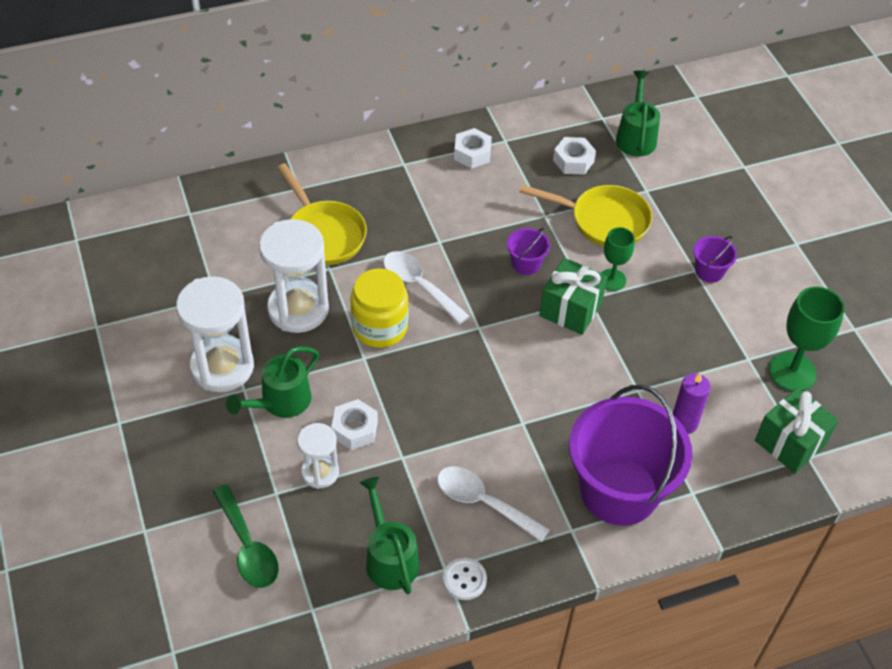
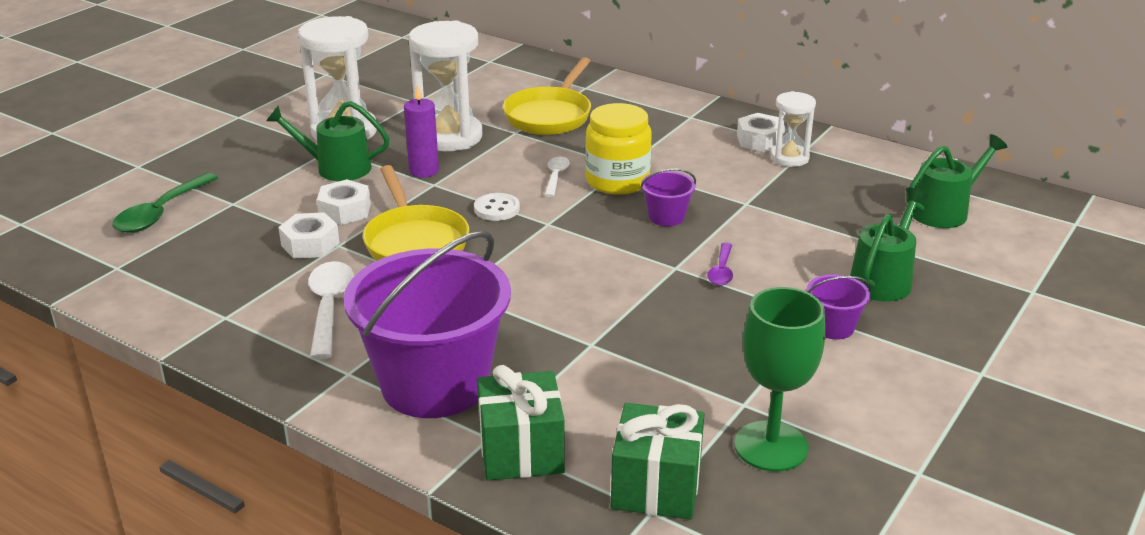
camera: 55 degrees right, 20 degrees down
white hourglass [297,423,339,489] -> white hourglass moved to [771,91,816,167]
yellow jar [350,268,409,348] -> yellow jar moved to [585,103,652,195]
green watering can [360,477,419,594] -> green watering can moved to [850,188,928,301]
white spoon [383,251,469,324] -> white spoon [545,156,570,197], size x0.57
white button [443,558,487,600] -> white button moved to [474,193,520,221]
yellow pan [519,185,652,246] -> yellow pan moved to [363,165,469,261]
green gift [539,258,608,335] -> green gift moved to [477,365,565,481]
white nut [553,137,596,175] -> white nut moved to [278,212,340,259]
green goblet [601,227,634,291] -> purple spoon [707,243,733,286]
purple candle [673,373,711,434] -> purple candle moved to [404,85,439,178]

